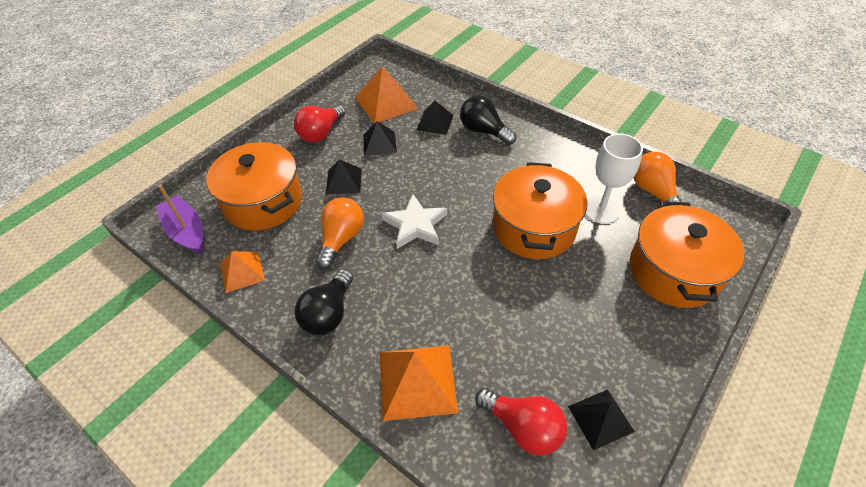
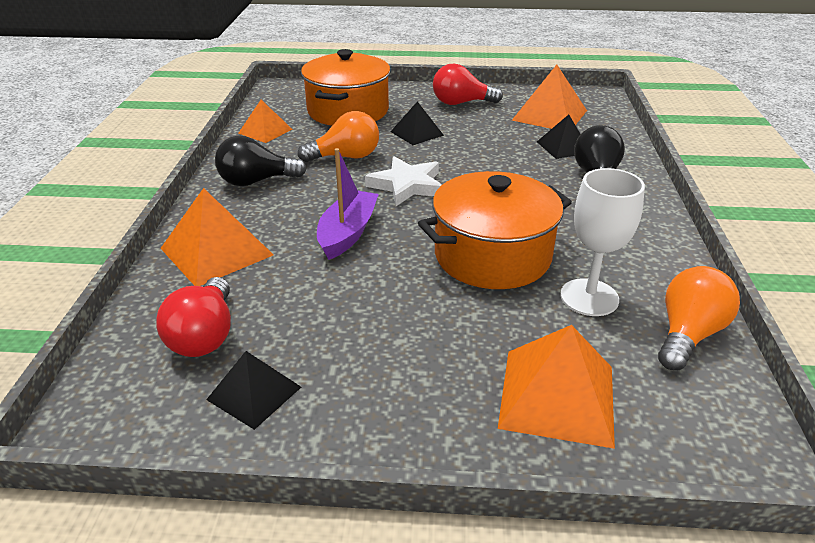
camera: 55 degrees right, 15 degrees down
purple boat [156,184,203,254] -> purple boat moved to [317,148,379,260]
black pyramid [363,121,397,156] -> none
orange pot [630,201,745,308] -> orange pyramid [498,325,615,449]

